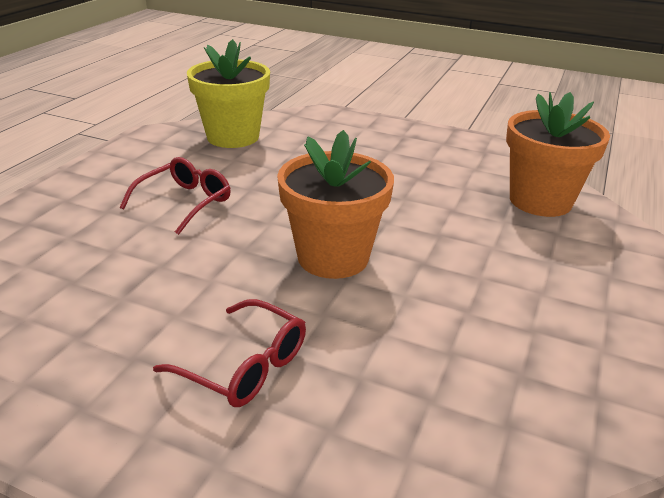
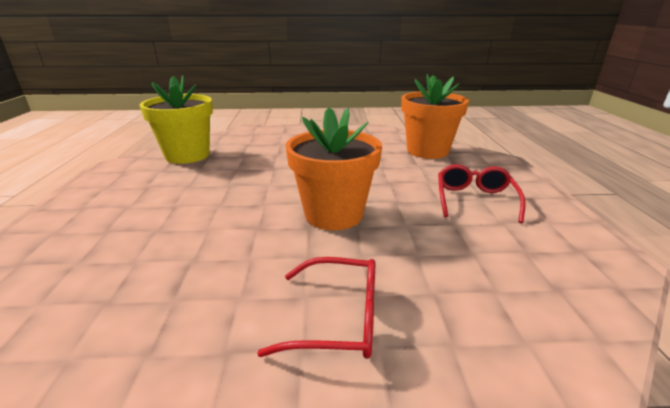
camera: 25 degrees left, 5 degrees down
red glasses [120,157,231,235] -> red glasses moved to [438,164,526,223]

